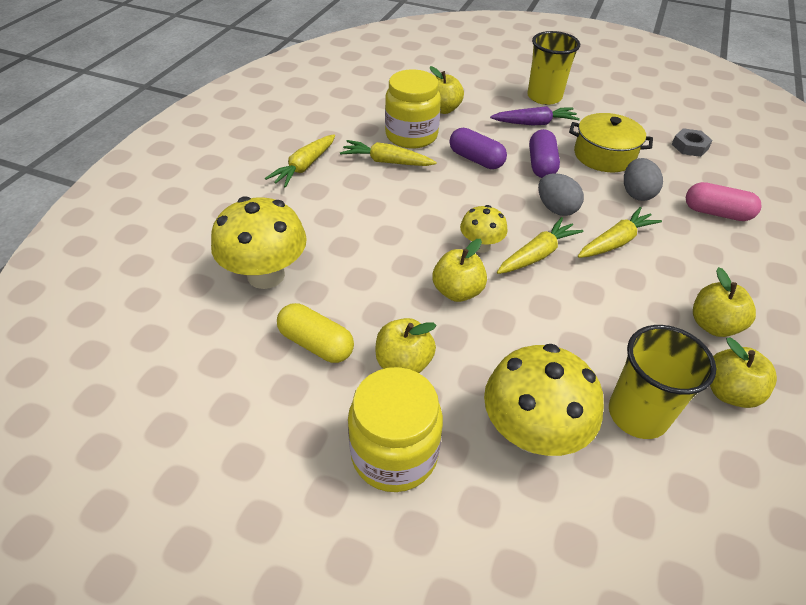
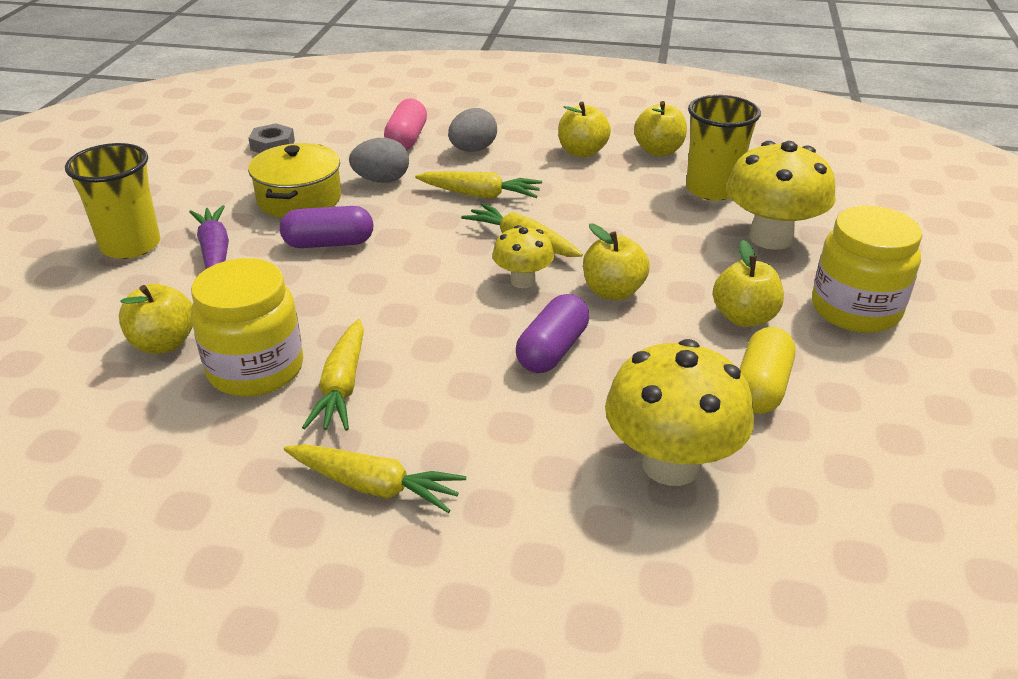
camera: 100 degrees left, 10 degrees down
purple capsule [450,128,507,169] -> purple capsule moved to [516,294,589,373]
grey egg [538,173,584,216] -> grey egg moved to [448,108,497,152]
yellow carrot [578,207,662,258] -> yellow carrot turned 150 degrees clockwise [415,171,542,199]

